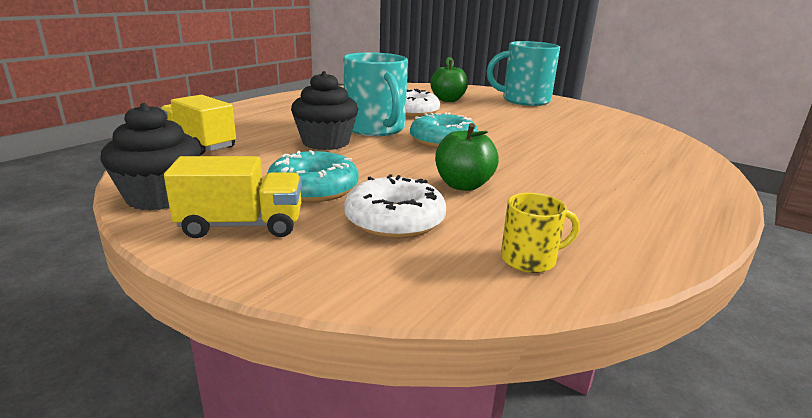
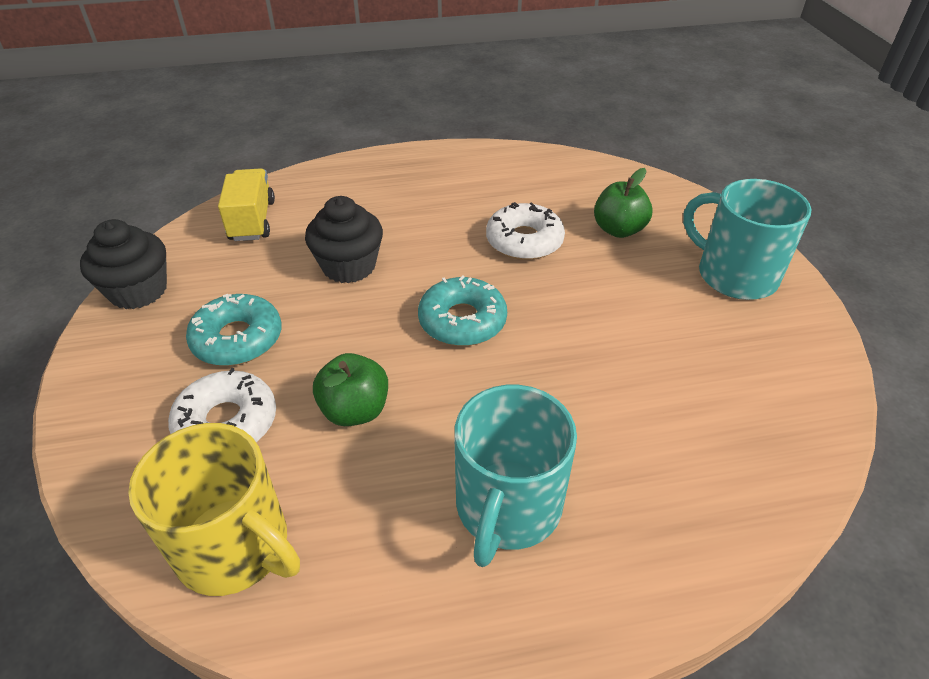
camera: 45 degrees right, 20 degrees up
yellow truck [164,156,302,238] -> none
turquoise mug [343,52,408,136] -> turquoise mug moved to [454,385,577,567]
yellow mug [501,193,580,273] -> yellow mug [128,423,300,596], size x1.99

